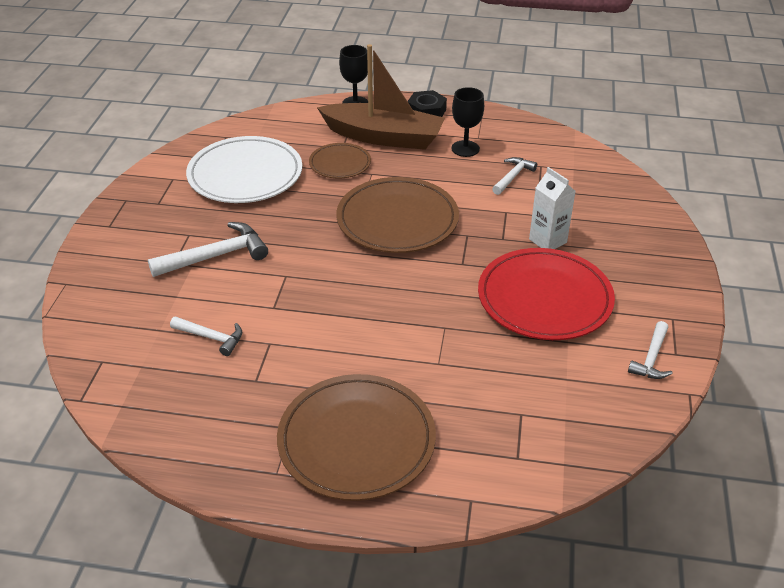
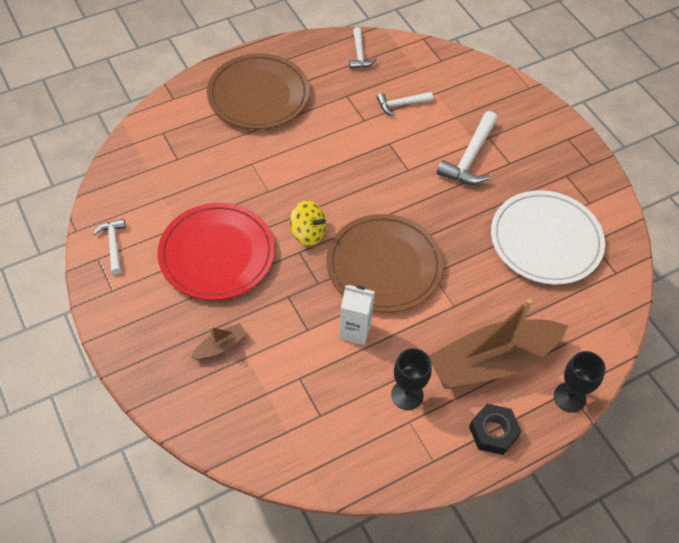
camera: 140 degrees right, 15 degrees up
brown plate [309,143,371,179] -> none
white hammer [492,157,537,195] -> white hammer moved to [349,27,377,69]
white carton [529,167,576,249] -> white carton moved to [339,285,375,345]
none -> brown boat [191,323,247,360]
none -> yellow spinning top [290,200,326,246]

